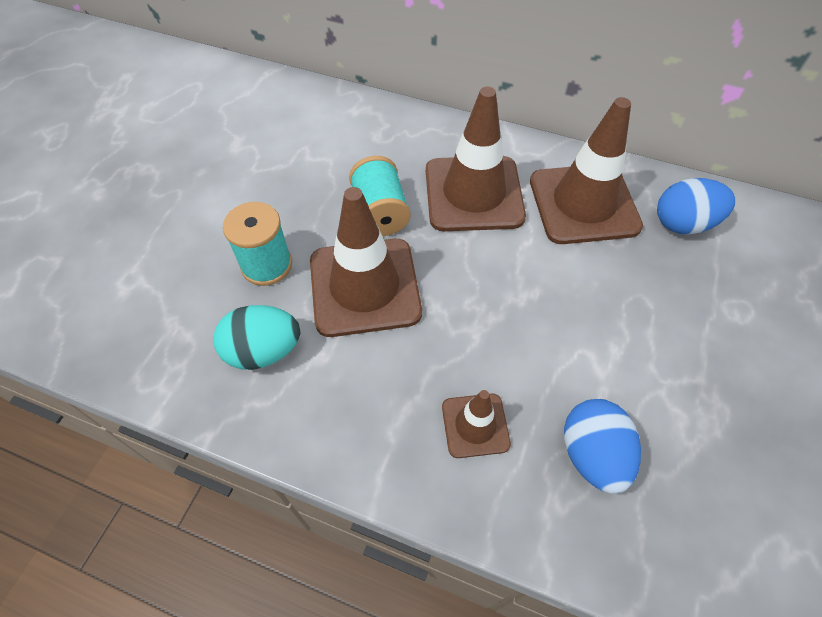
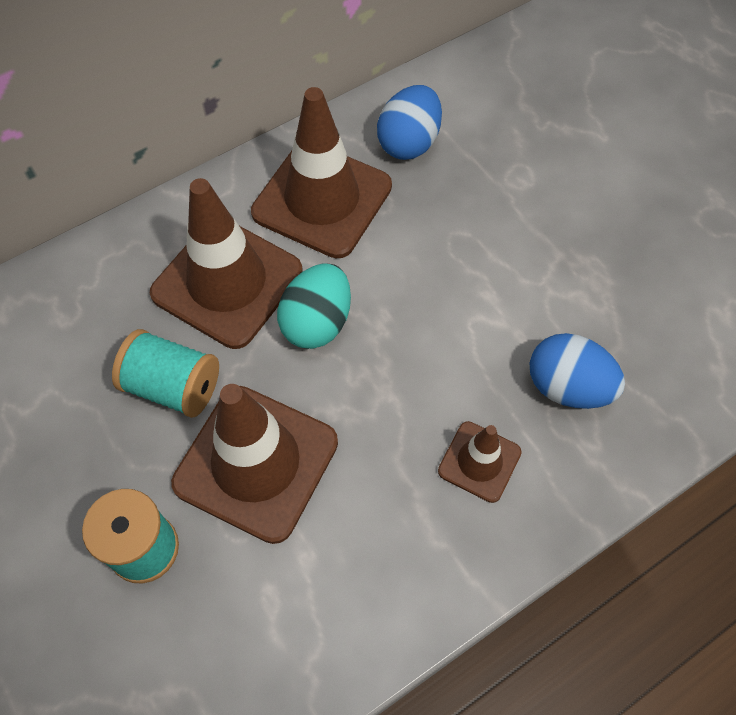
camera: 55 degrees left, 5 degrees up
turquoise egg [213,305,300,370] -> turquoise egg moved to [277,263,351,349]

